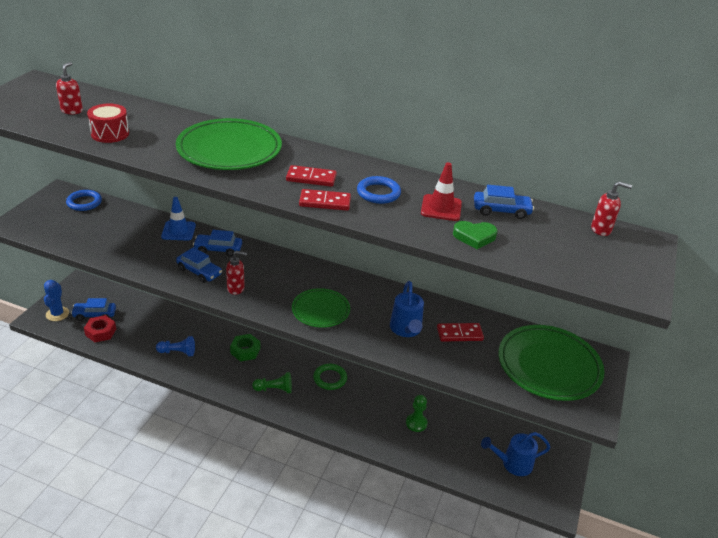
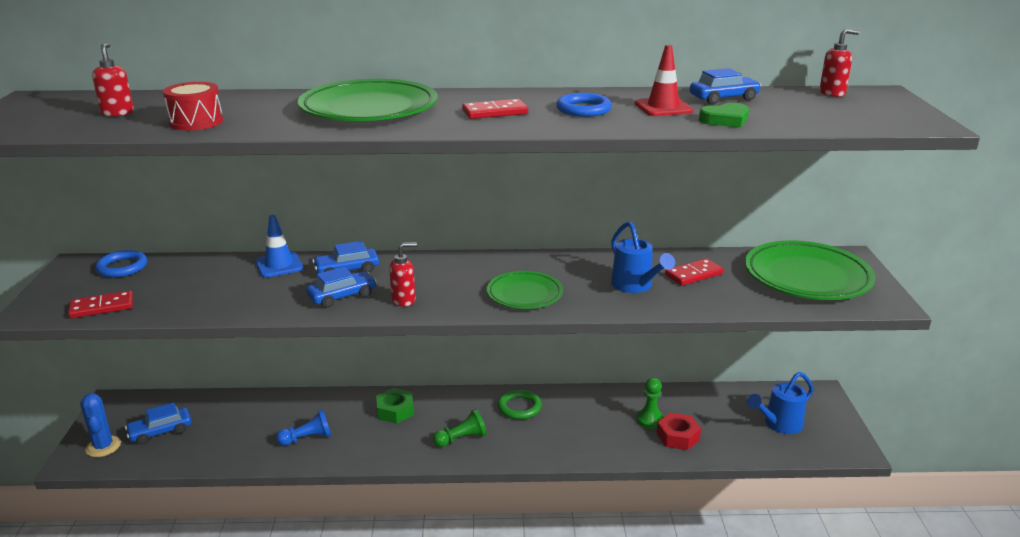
camera: 20 degrees left, 10 degrees down
red nut [84,315,116,342] -> red nut moved to [656,413,701,450]
blue car [176,247,222,283] -> blue car turned 45 degrees counterclockwise [306,267,377,308]
red domino [299,189,351,211] -> red domino moved to [68,290,133,318]

